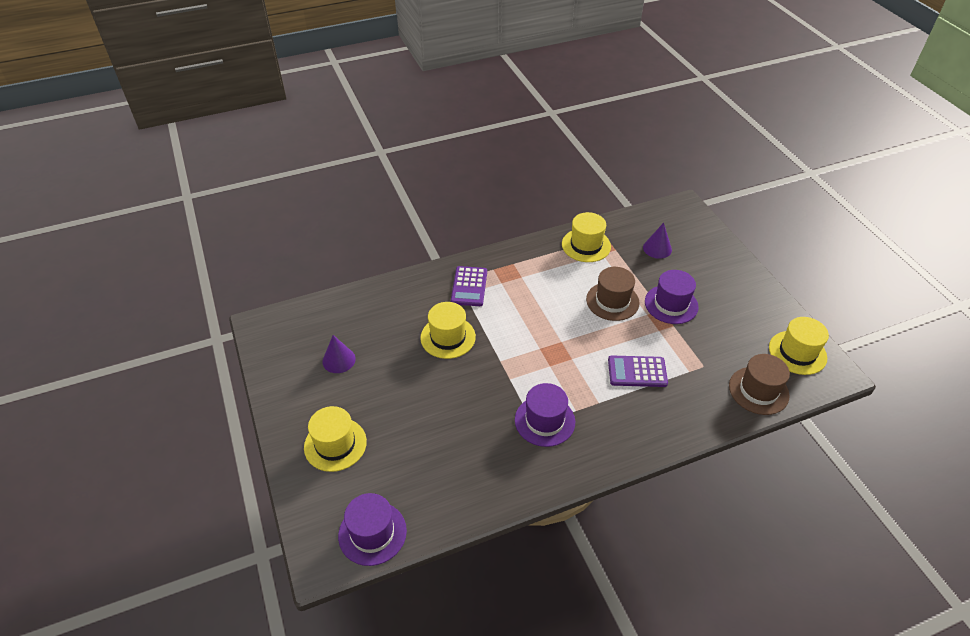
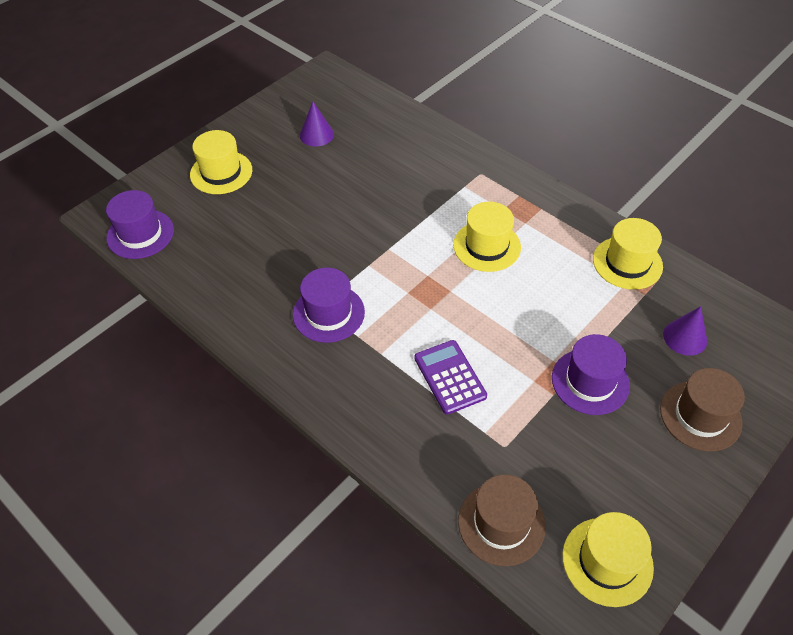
camera: 65 degrees right, 5 degrees up
yellow hat [420,302,476,359] -> yellow hat moved to [453,202,521,272]
purple calculator [451,266,487,306] -> none
brown hat [586,267,639,321] -> brown hat moved to [660,368,745,452]

